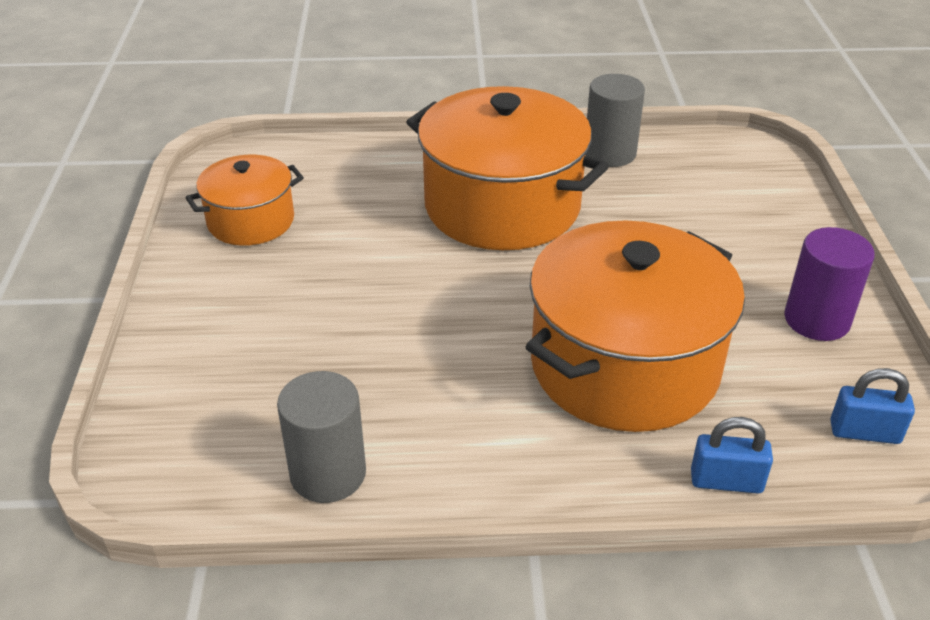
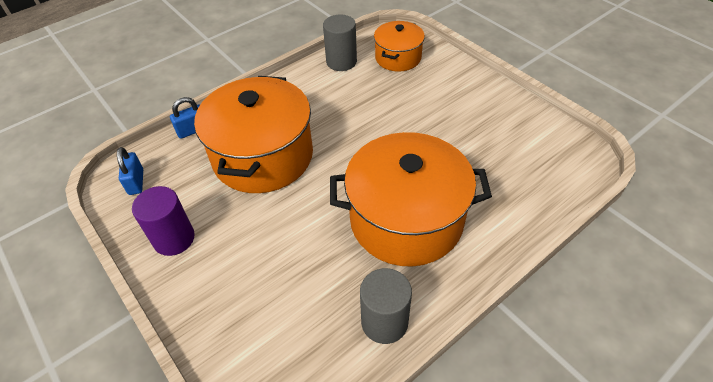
camera: 145 degrees right, 10 degrees up
orange pot [186,155,304,246] -> orange pot moved to [374,21,425,72]
blue padlock [830,368,915,444] -> blue padlock turned 75 degrees counterclockwise [117,147,143,195]

